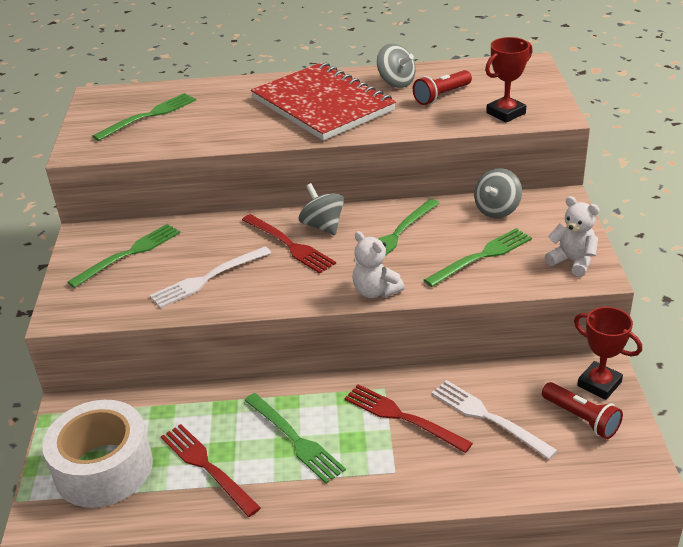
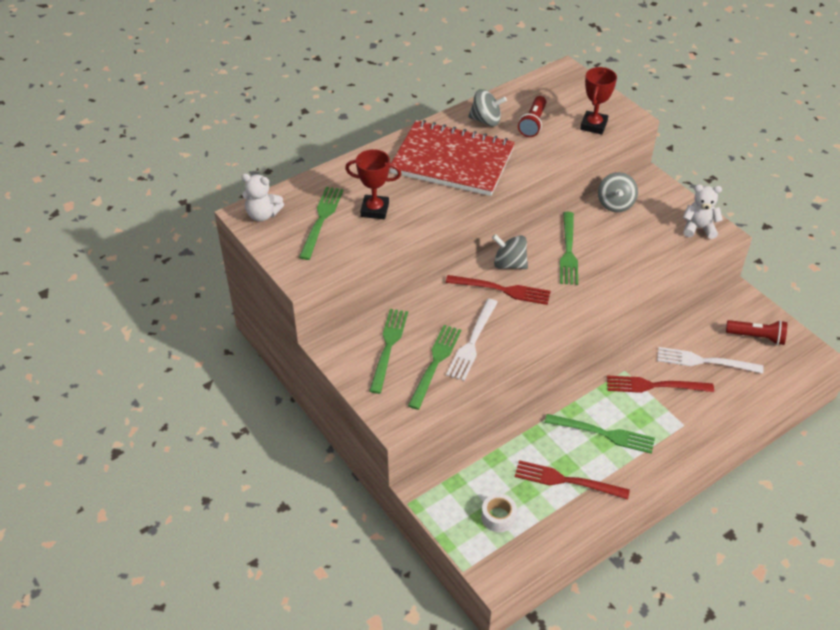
camera: 35 degrees left, 10 degrees up
white tape [42,400,153,508] -> white tape [481,494,517,532], size x0.44
white teddy bear [353,231,404,298] -> white teddy bear moved to [241,174,284,221]
green fork [424,228,532,287] -> green fork moved to [408,325,461,410]
red trophy [574,307,642,400] -> red trophy moved to [345,149,401,219]

